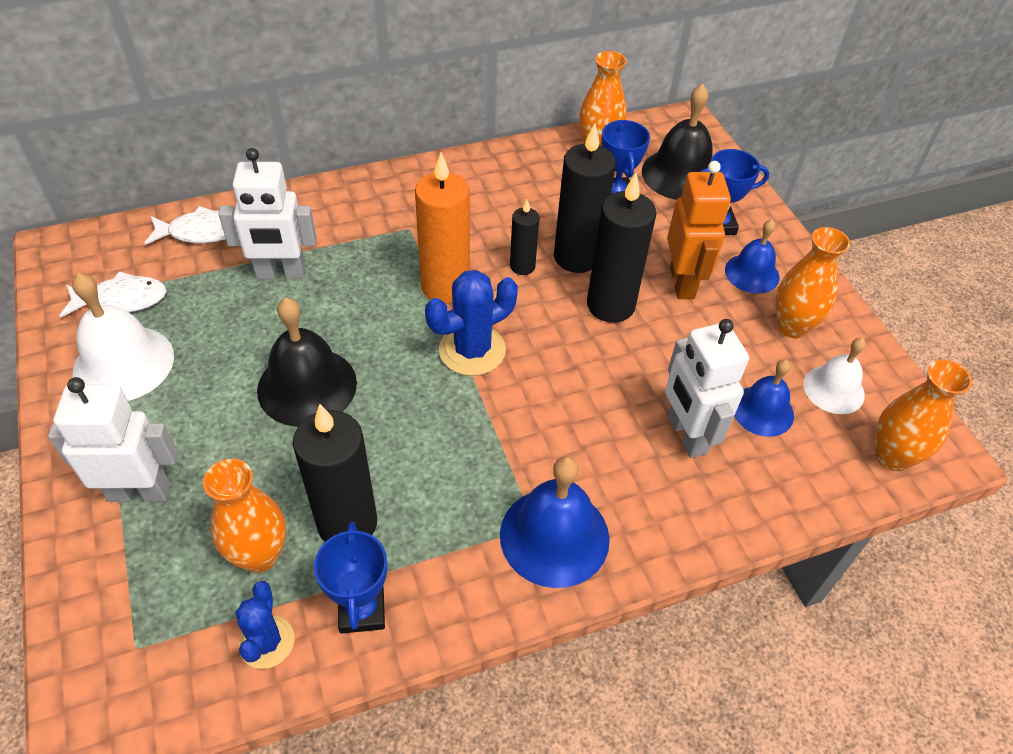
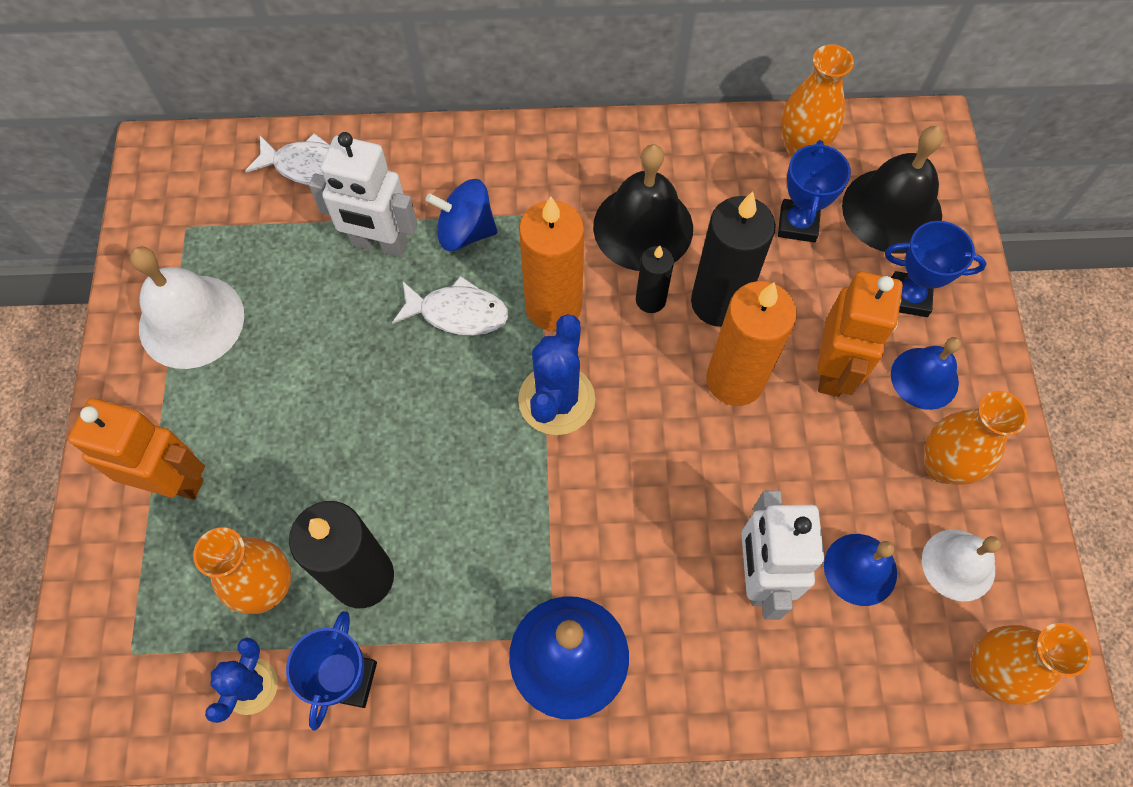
camera: 20 degrees right, 15 degrees up
white robot [48,377,178,502] -> orange robot [68,398,205,499]
white fish [60,271,167,318] -> white fish moved to [392,276,509,336]
black bell [257,297,357,427] -> black bell moved to [593,144,693,271]
blue cactus [425,270,518,376] -> blue cactus turned 60 degrees counterclockwise [518,314,595,435]
black candle [587,173,657,323] -> orange candle [707,281,797,406]
none -> blue spinning top [426,179,497,251]

